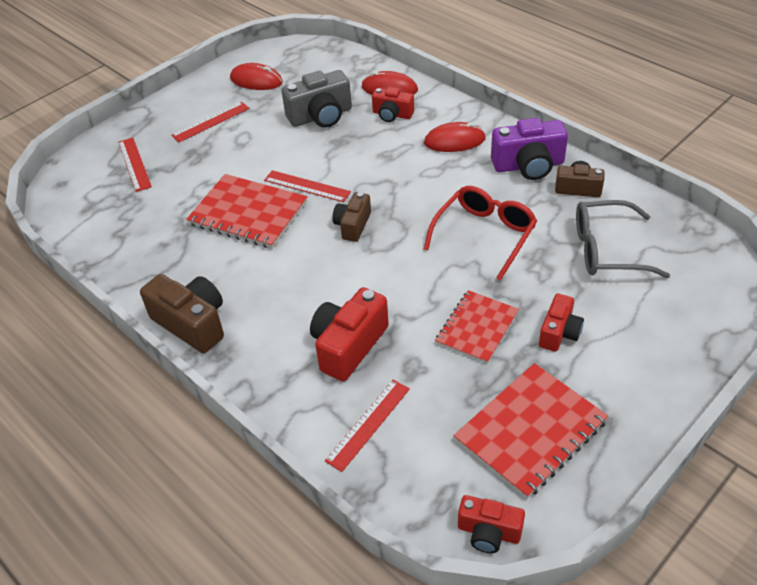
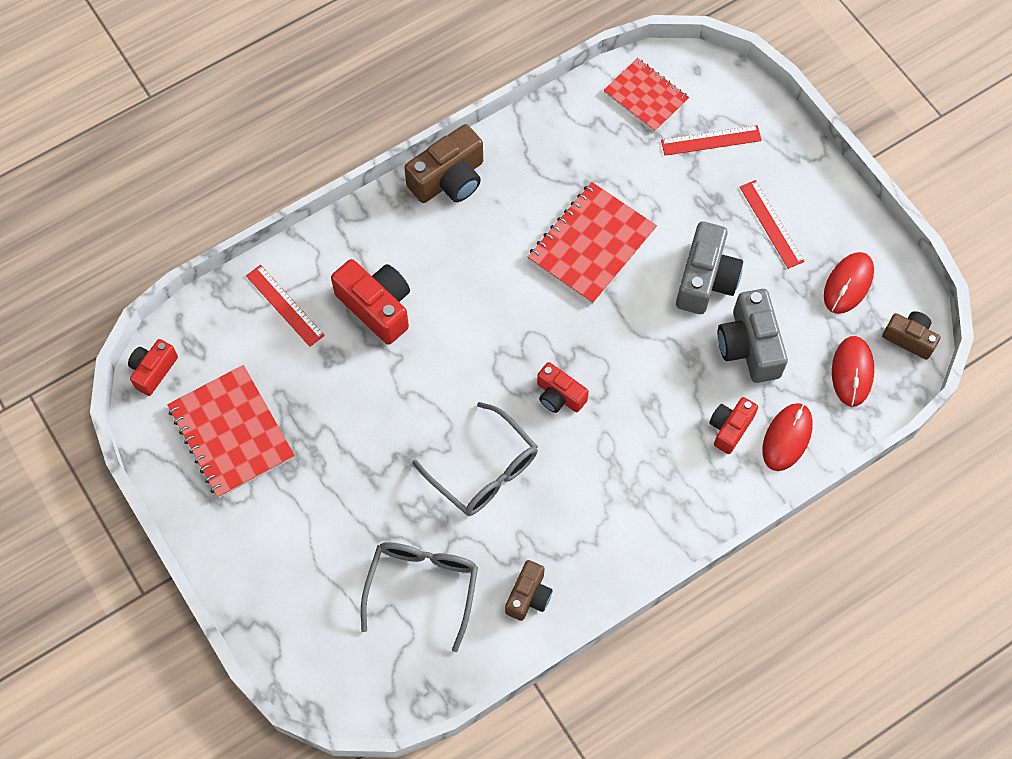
camera: 100 degrees right, 20 degrees up
red ruler [264,170,351,202] -> none
brown camera [332,192,371,242] -> brown camera moved to [882,311,940,360]
red mouse [424,122,486,152] -> red mouse moved to [832,336,874,407]
red glasses [424,186,537,281] -> grey glasses [412,402,538,516]
red notebook [435,290,519,364] -> red notebook moved to [603,58,689,132]
purple camera [491,118,568,180] -> none
red camera [539,293,584,352] -> red camera moved to [537,362,589,413]
none -> grey camera [676,221,743,314]

